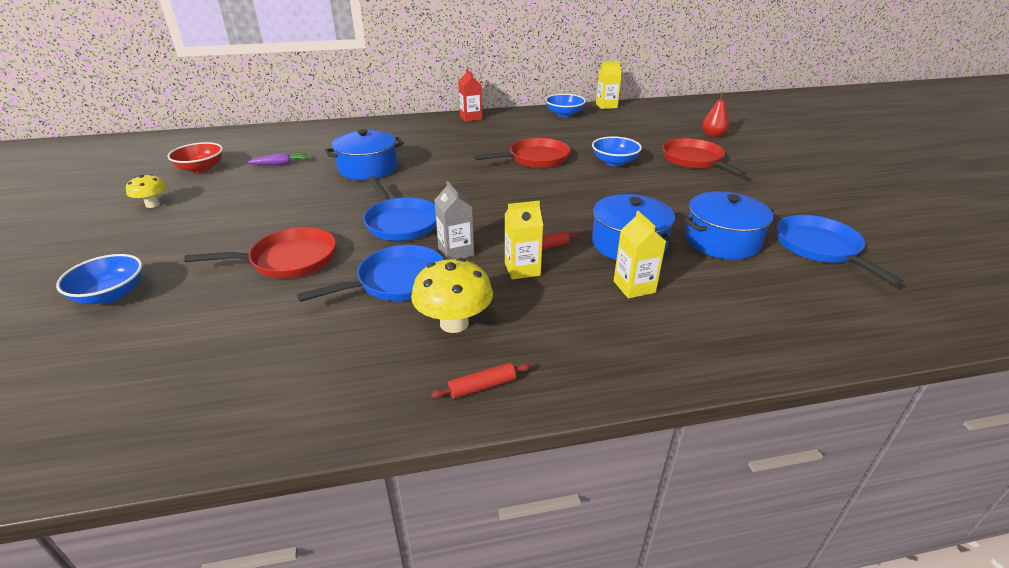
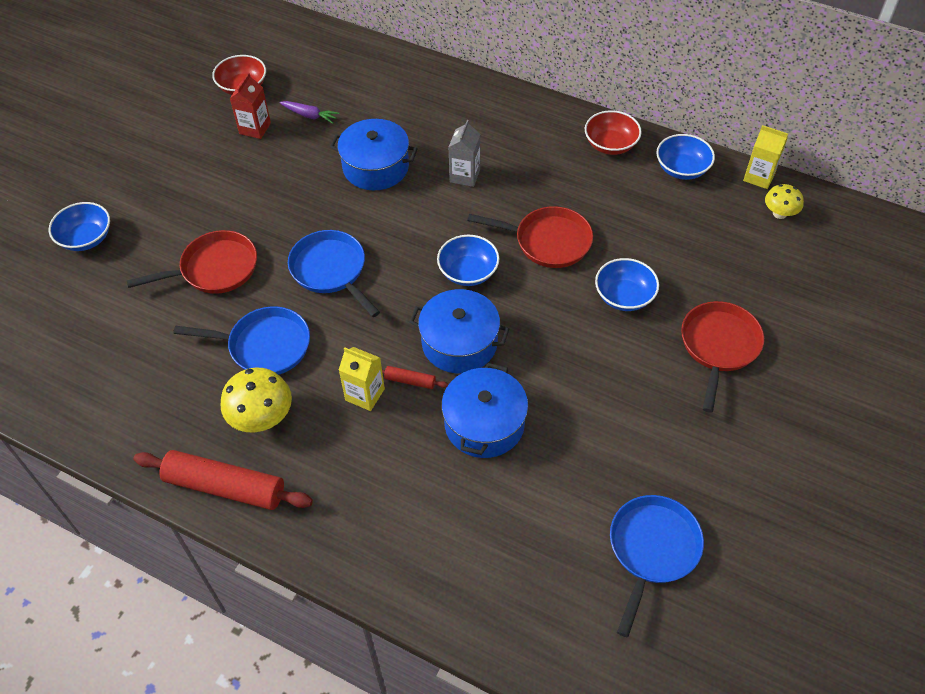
camera: 40 degrees right, 20 degrees up
yellow mushroom [126,174,167,208] -> yellow mushroom moved to [765,184,804,219]
red pan [184,227,336,278] -> red pan turned 45 degrees counterclockwise [126,230,257,294]
blue pan [363,176,436,241] -> blue pan turned 135 degrees clockwise [288,230,380,317]
red rolling pin [431,363,531,399] -> red rolling pin [133,450,313,510], size x2.24
grey carton [434,181,474,260] -> grey carton moved to [449,120,480,187]
red carton [458,69,482,122] -> red carton moved to [230,73,271,139]
yellow carton [614,211,666,299] -> none
blue pot [684,191,774,260] -> blue pot moved to [410,289,509,374]
red pear [702,92,729,138] -> none
none -> blue bowl [437,235,499,286]
none -> red bowl [585,110,642,155]

